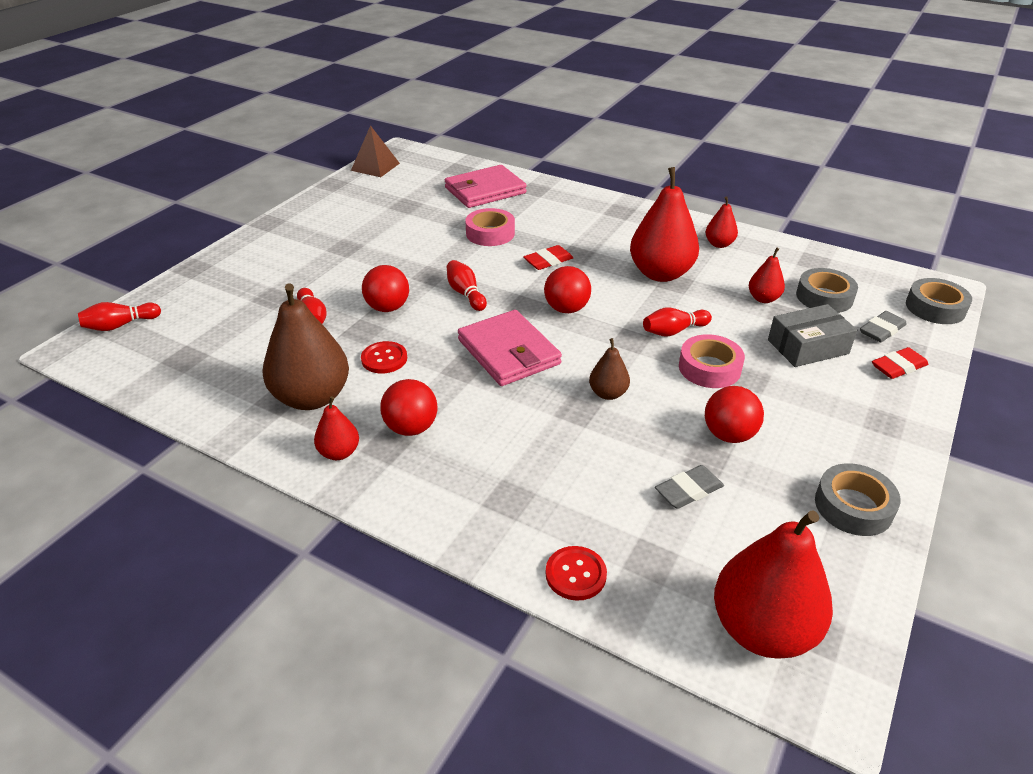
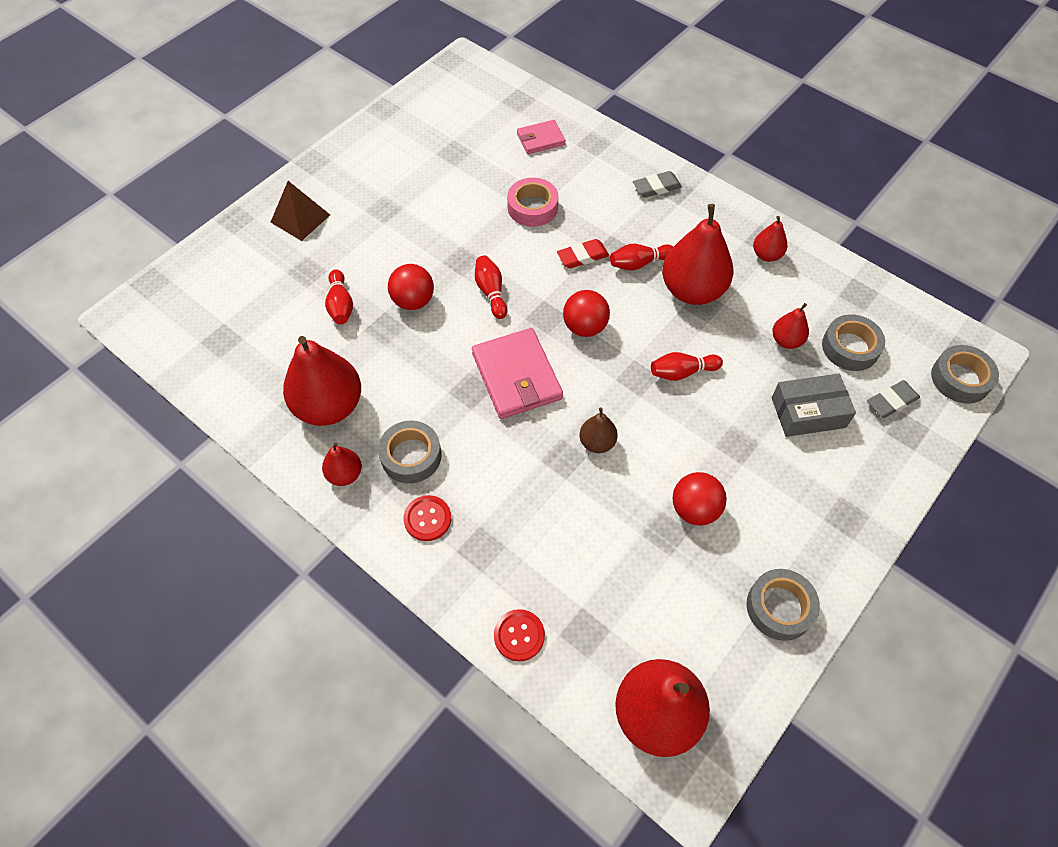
camera: 10 degrees right, 20 degrees up
red bowling pin [78,302,161,331] -> red bowling pin moved to [610,244,673,271]
brown pear [263,283,349,410] -> red pear [283,336,361,426]
brown pyramid [351,125,400,177] -> brown pyramid moved to [271,181,330,241]
red button [361,341,407,374] -> red button moved to [403,495,451,541]
red ball [380,379,437,436] -> grey tape [378,421,441,483]
pink wallet [445,165,527,208] -> pink wallet [517,120,566,154], size x0.58
grey eraser [655,465,724,509] -> grey eraser moved to [633,171,682,198]
pink tape [679,334,745,388] -> none
red eraser [872,347,929,379] -> none

